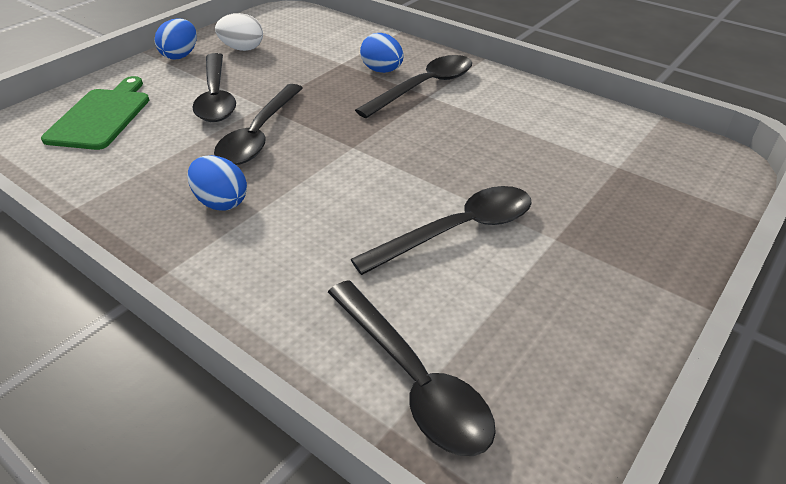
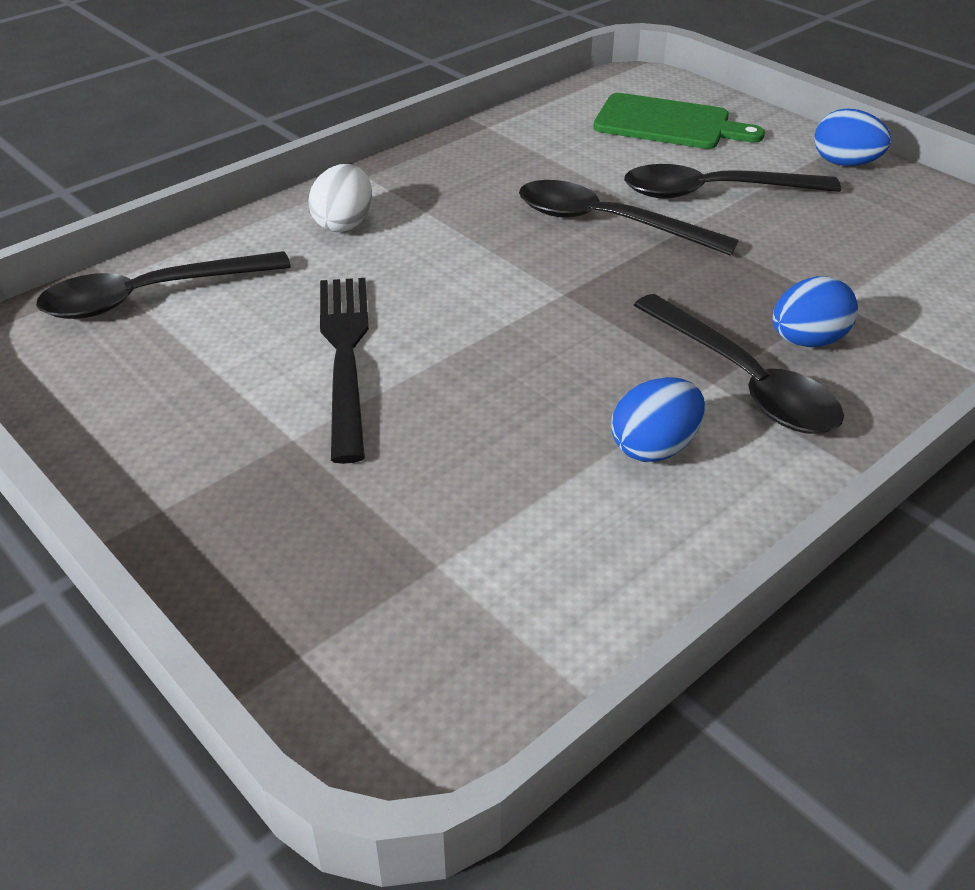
camera: 100 degrees right, 0 degrees up
blue egg [187,155,247,211] -> blue egg moved to [611,377,705,462]
white egg [215,13,263,51] -> white egg moved to [308,164,372,232]
black spoon [351,186,532,275] -> black fork [320,278,369,464]

